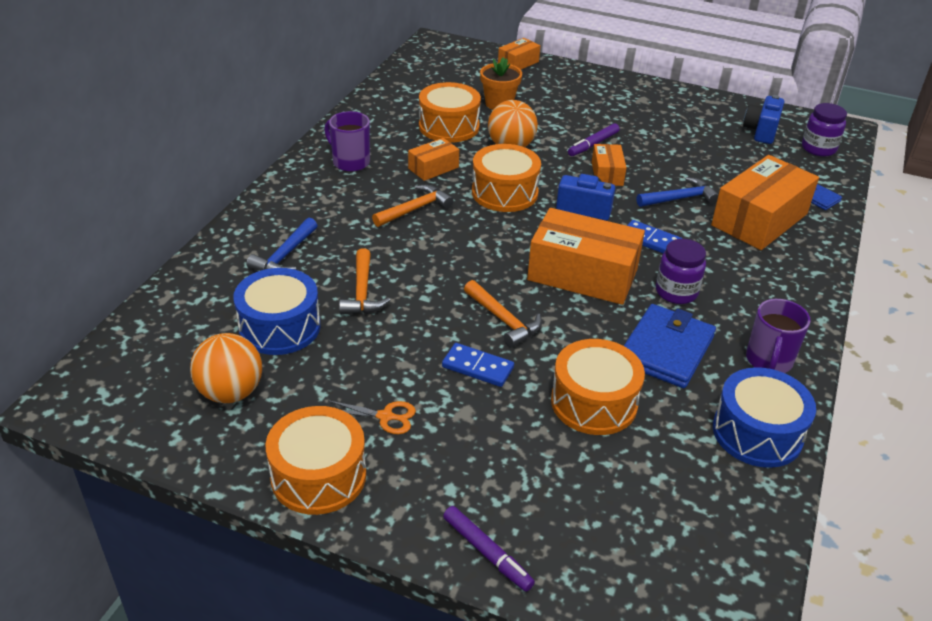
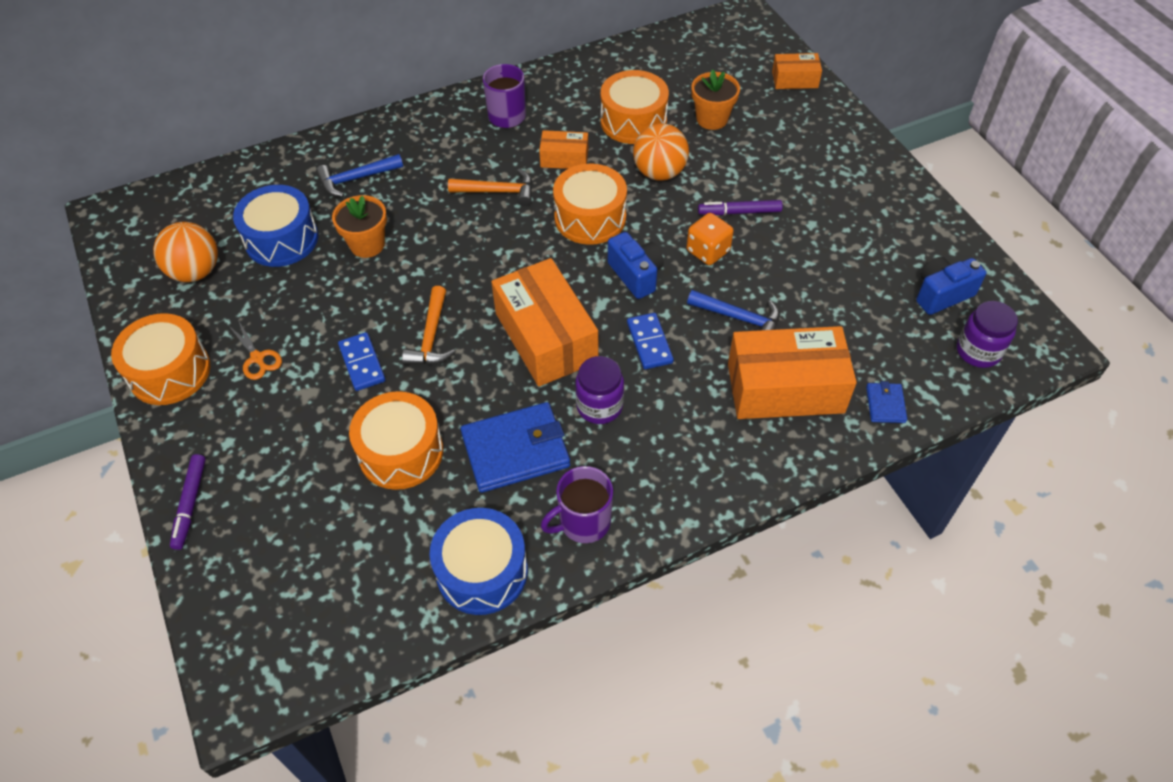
camera: 45 degrees right, 15 degrees up
orange hammer [339,248,390,315] -> orange flower pot [332,195,387,258]
orange box [592,144,626,186] -> orange dice [687,213,734,265]

